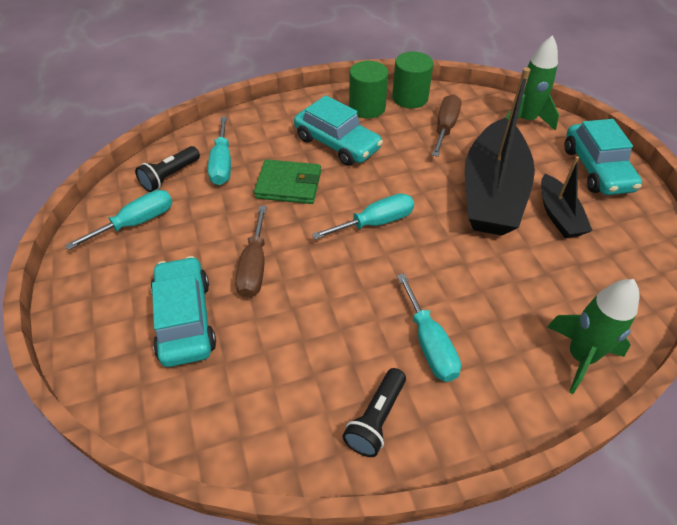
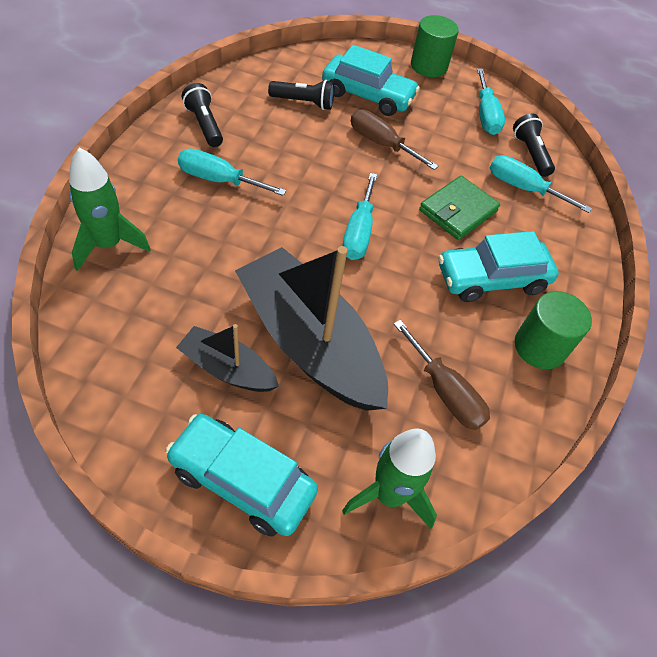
camera: 120 degrees right, 5 degrees up
green cylinder [392,51,433,108] -> green cylinder moved to [411,15,459,77]
none -> black flashlight [268,80,334,110]

